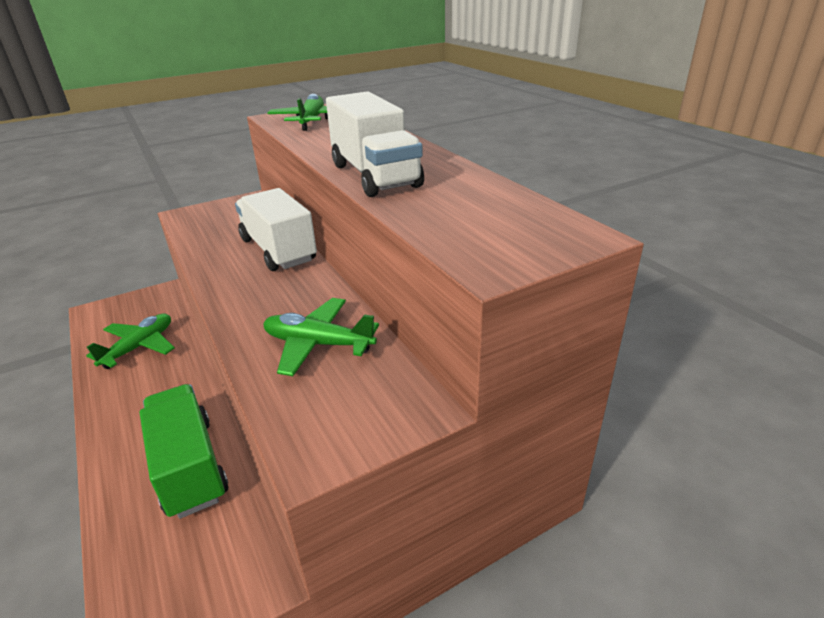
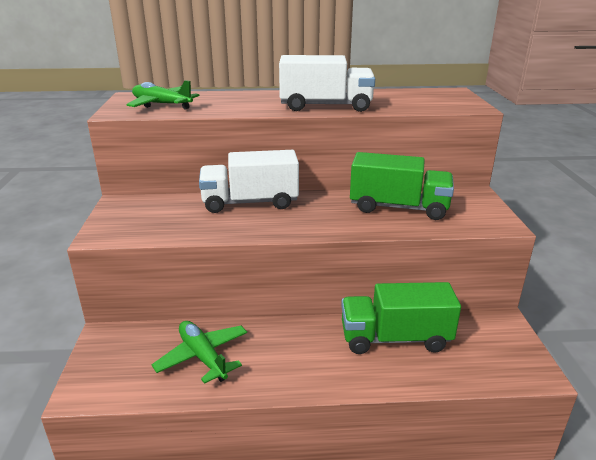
camera: 65 degrees left, 5 degrees down
green plane [263,298,379,376] -> green truck [350,152,454,220]

